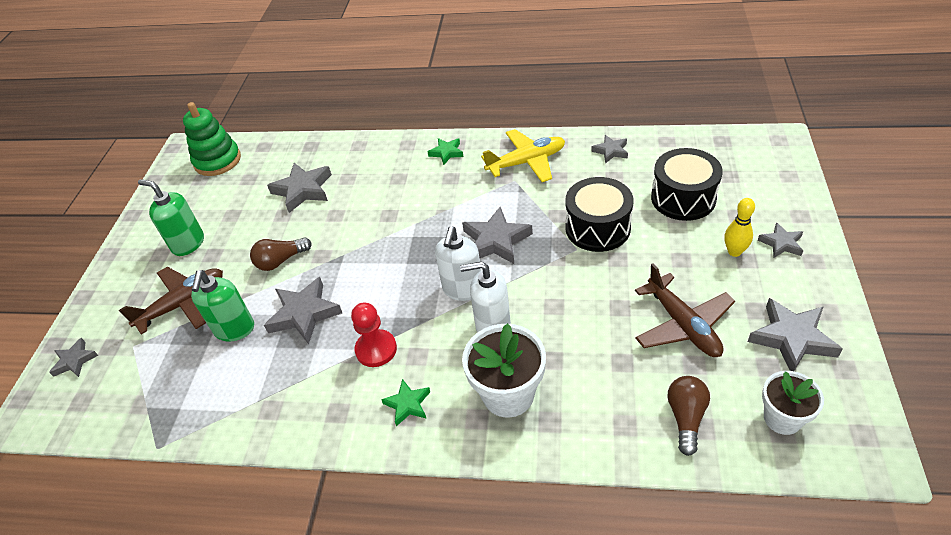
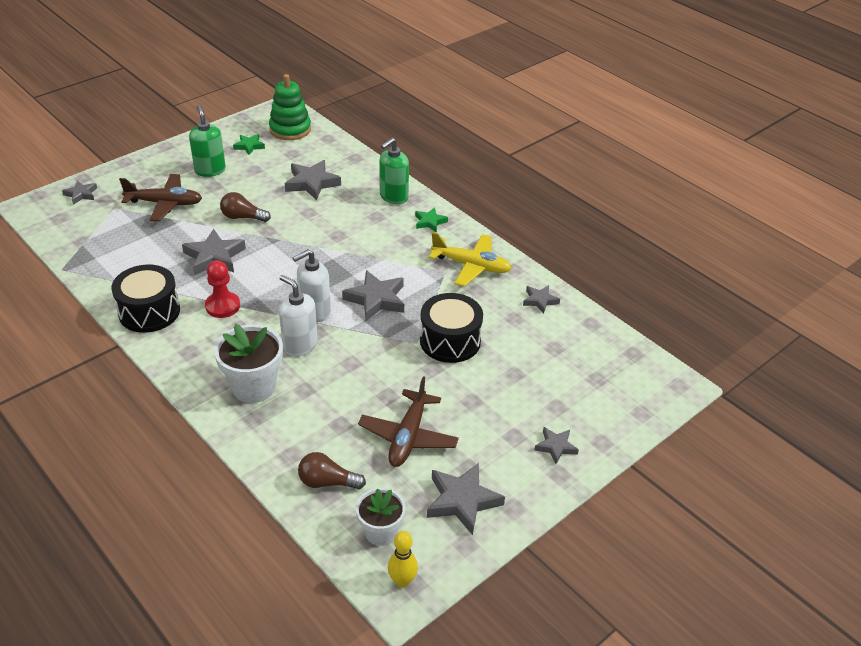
camera: 35 degrees right, 5 degrees down
green soap dispenser [191,270,254,342] -> green soap dispenser moved to [379,138,409,204]
green star [381,379,430,426] -> green star moved to [233,134,265,155]
black drum [651,148,723,221] -> black drum moved to [111,265,180,333]
brown light bulb [668,376,710,456] -> brown light bulb turned 135 degrees counterclockwise [298,452,366,490]
yellow bowling pin [724,198,755,257] -> yellow bowling pin moved to [388,531,418,588]

